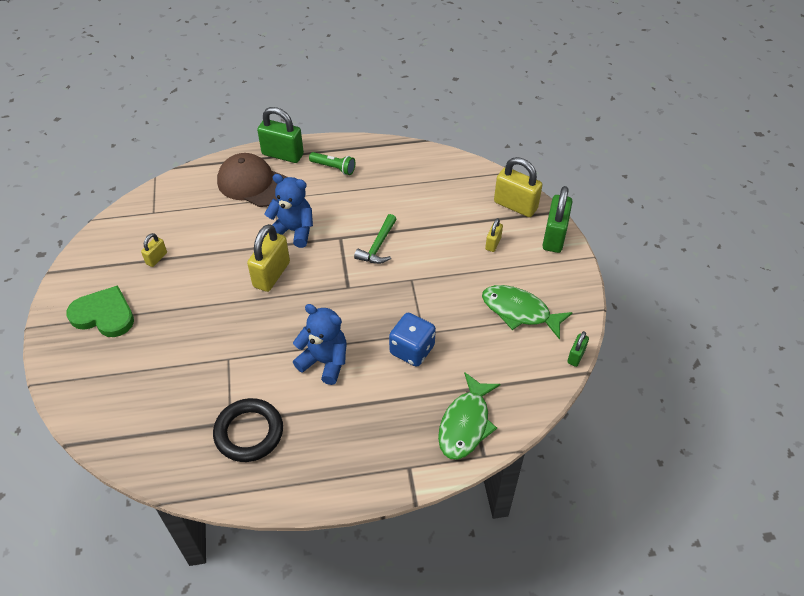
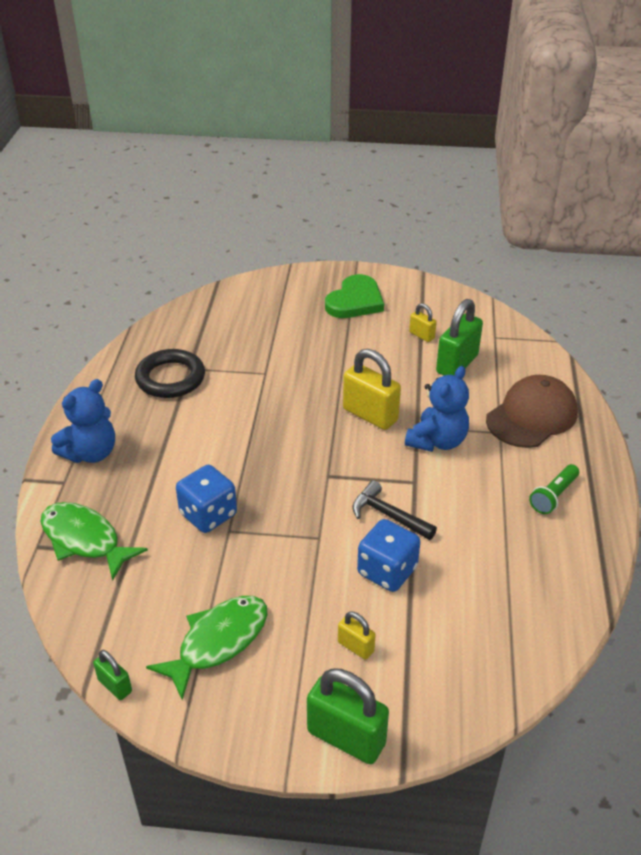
camera: 105 degrees right, 10 degrees down
green padlock [257,107,304,163] -> green padlock moved to [436,299,483,376]
blue teddy bear [293,304,346,385] -> blue teddy bear moved to [51,379,115,463]
green hammer [354,214,397,264] -> black hammer [352,480,437,540]
yellow padlock [494,157,542,217] -> none
none -> blue dice [357,519,420,592]

